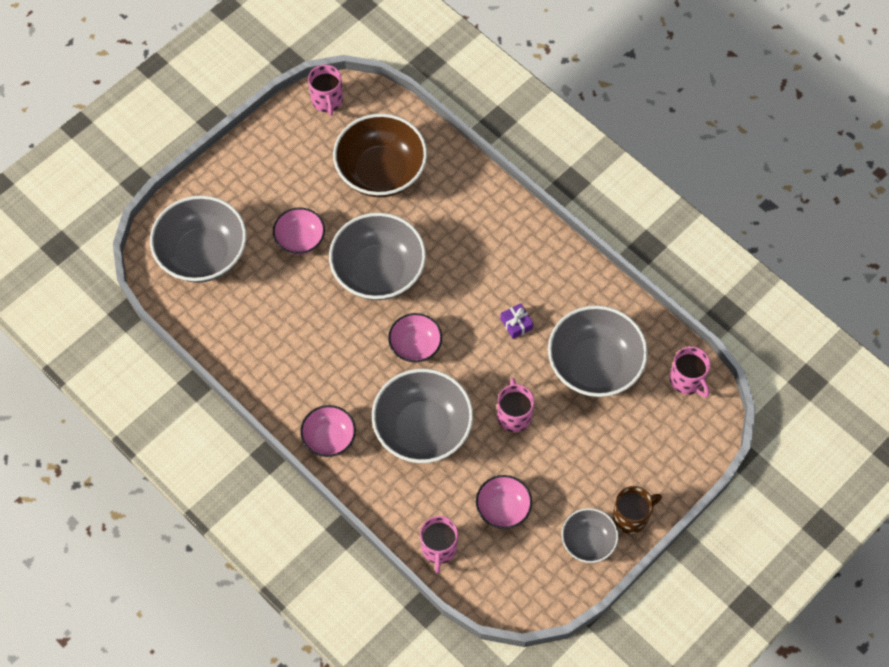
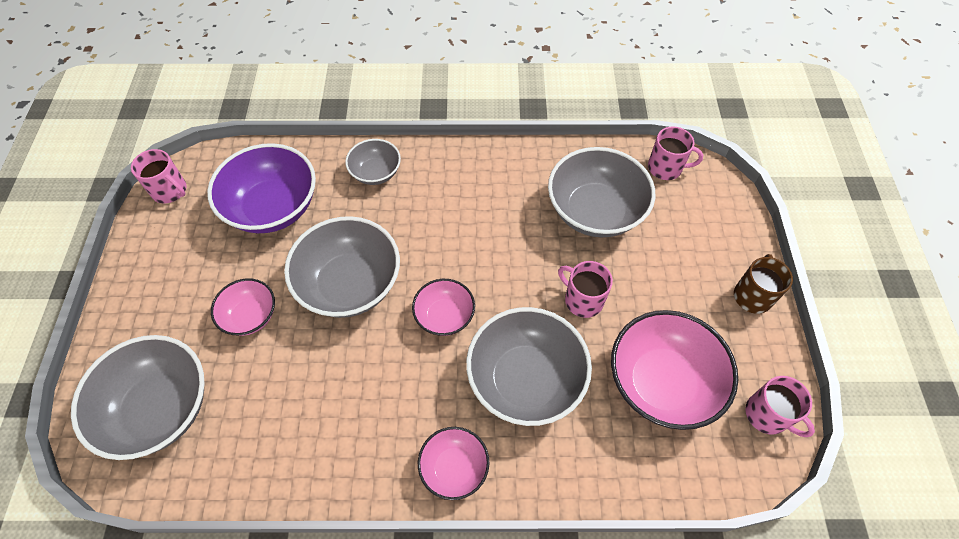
camera: 45 degrees left, 5 degrees down
brown bowl [333,114,427,197] -> purple bowl [207,143,316,233]
pink mug [420,516,458,573] -> pink mug moved to [745,376,815,437]
pink bowl [476,475,532,529] -> pink bowl [611,310,738,430], size x1.82
purple gift [500,303,534,339] -> none
grey bowl [562,508,618,563] -> grey bowl moved to [345,139,401,185]

